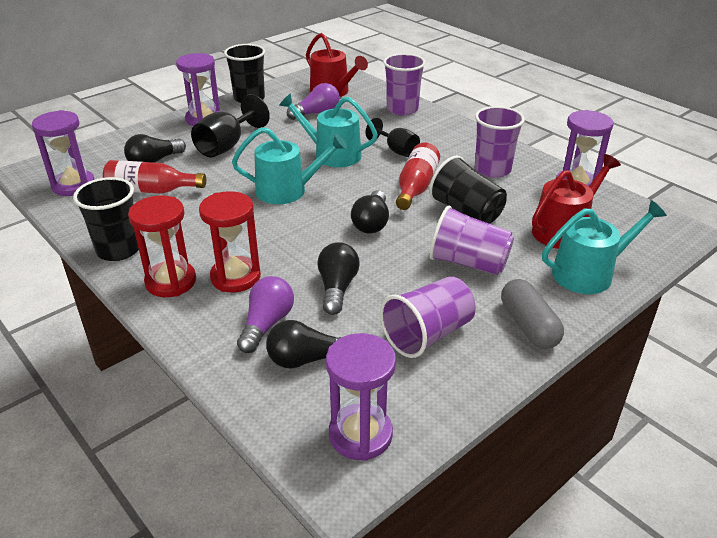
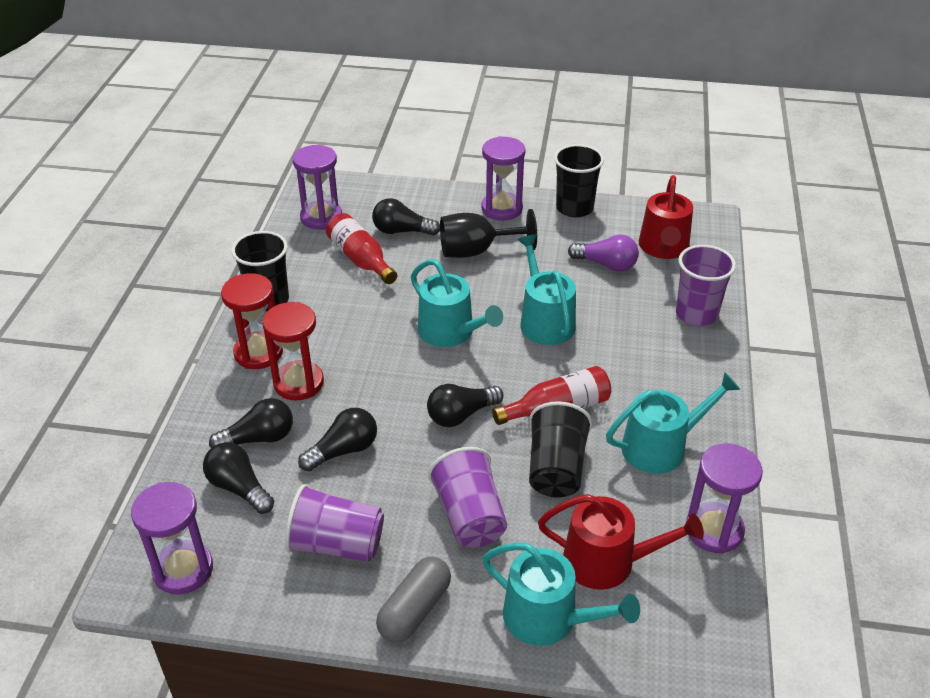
camera: 50 degrees right, 5 degrees up
purple light bulb [237,276,294,353] -> black light bulb [209,398,293,448]
black goblet [366,118,420,157] -> none
purple cup [475,106,525,178] -> turquoise watering can [606,372,740,474]

